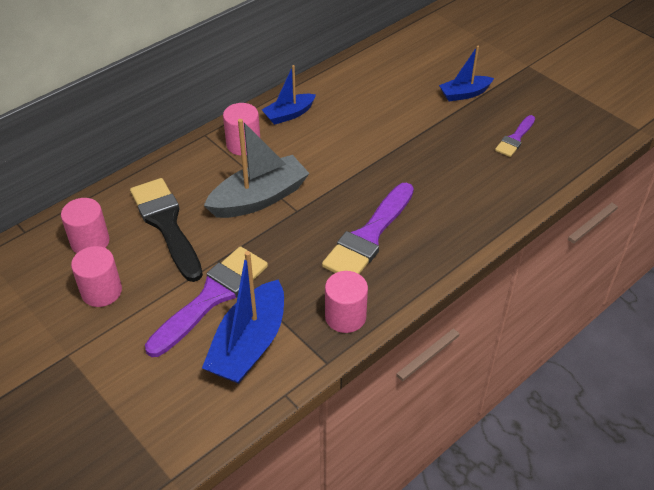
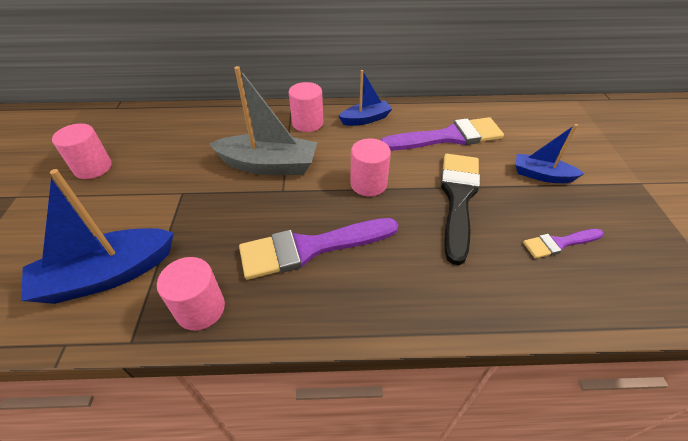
camera: 40 degrees right, 0 degrees up
pink cylinder [61,198,109,253] -> pink cylinder moved to [350,139,391,196]
black brush [130,178,203,282] -> black brush moved to [440,154,480,265]
purple brush [145,246,268,357] -> purple brush moved to [381,117,504,151]
blue boat [262,65,316,125] -> blue boat turned 150 degrees clockwise [338,70,392,126]

